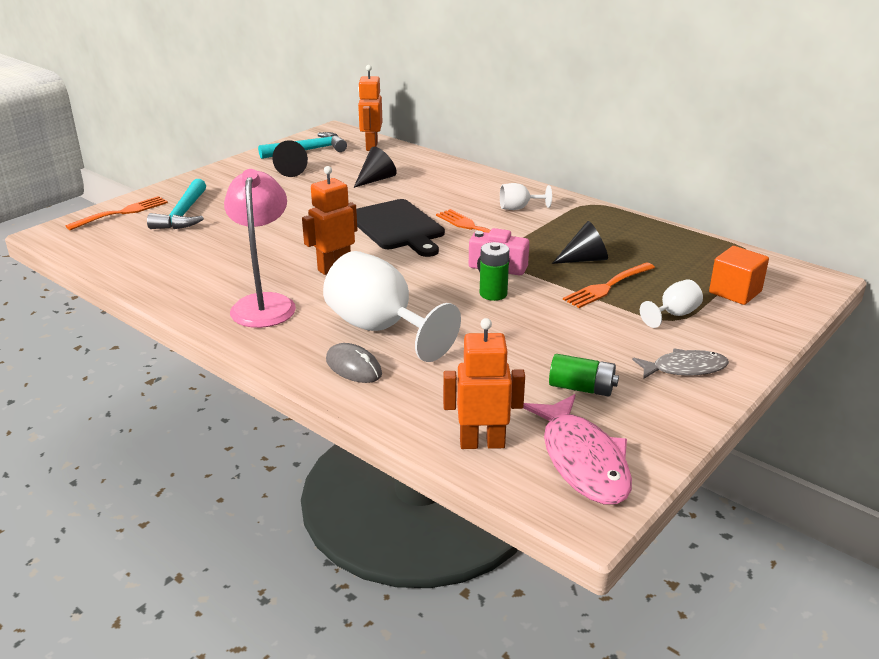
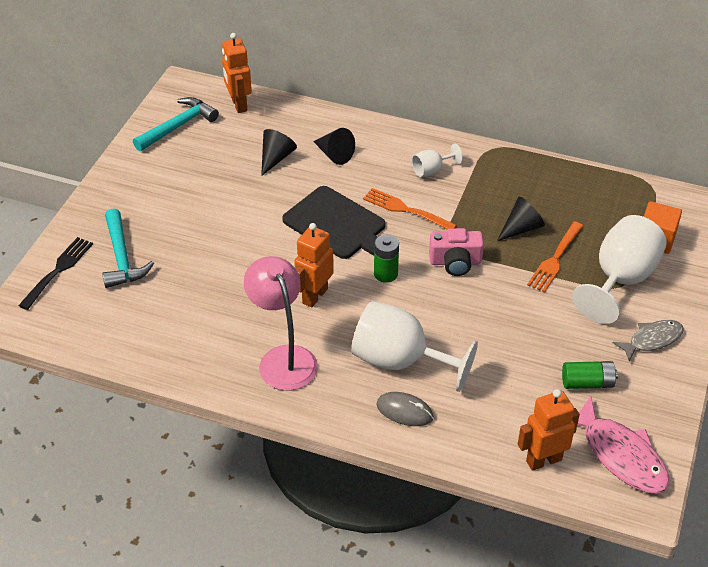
camera: 20 degrees left, 15 degrees up
orange fork [65,196,168,230] -> black fork [18,237,93,310]
black cone [272,140,308,177] -> black cone moved to [313,128,355,165]
green battery [480,242,509,301] -> green battery moved to [374,234,399,283]
white goblet [640,280,703,328] -> white goblet [572,215,667,324], size x2.10

